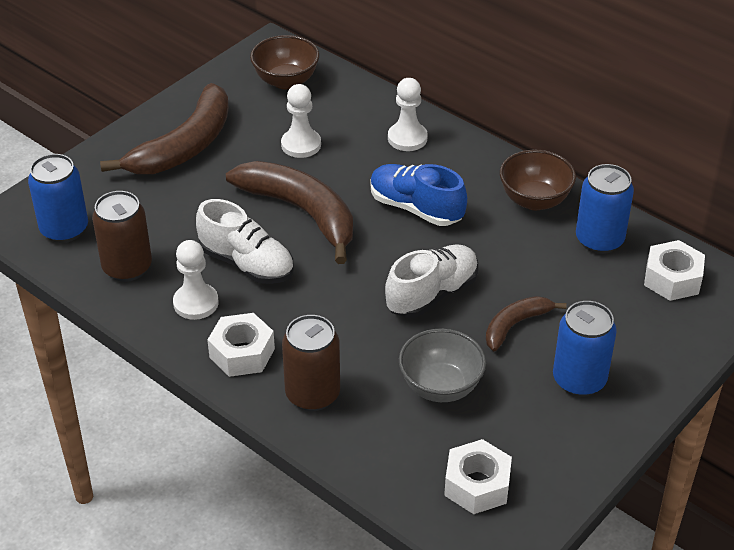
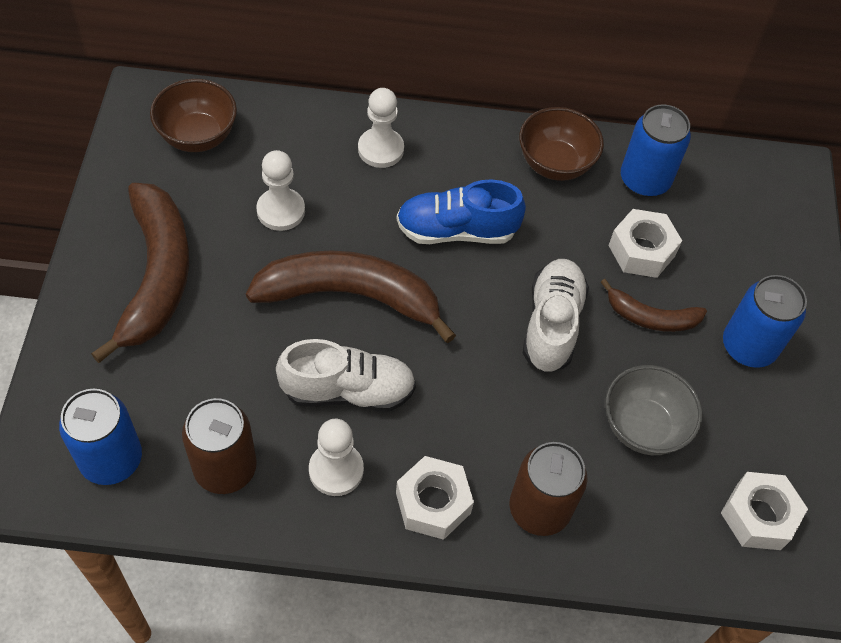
camera: 40 degrees left, 15 degrees up
brown banana [486,296,566,351] -> brown banana turned 90 degrees counterclockwise [601,279,707,332]
white nut [644,240,705,301] -> white nut moved to [608,209,682,278]

